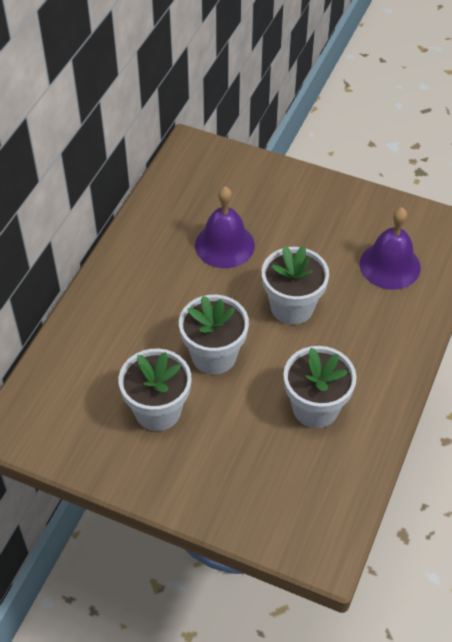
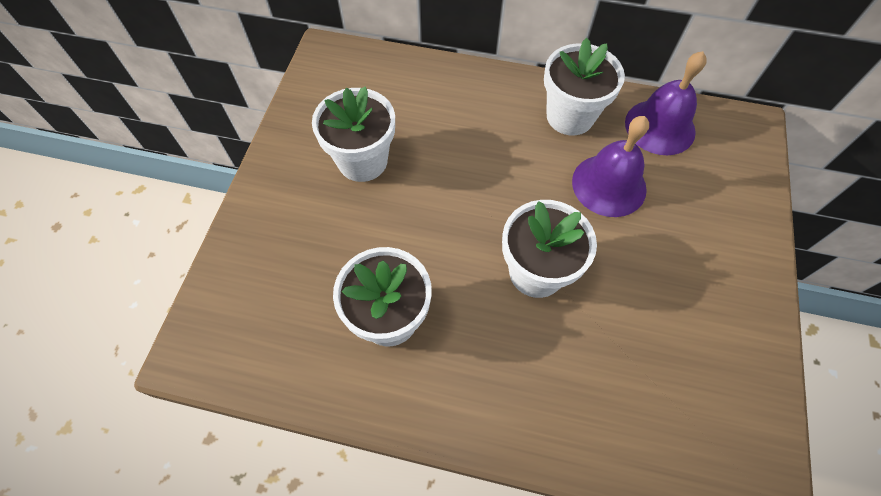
camera: 80 degrees right, 10 degrees up
white flower pot [179,295,249,375] -> white flower pot moved to [544,38,625,135]
purple bell [360,207,421,290] -> purple bell moved to [625,51,707,155]

